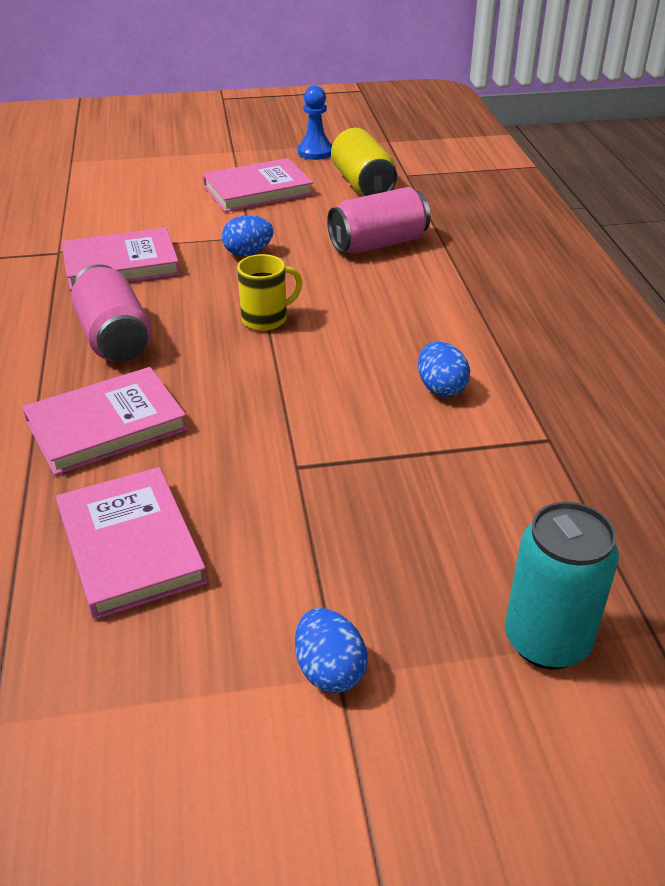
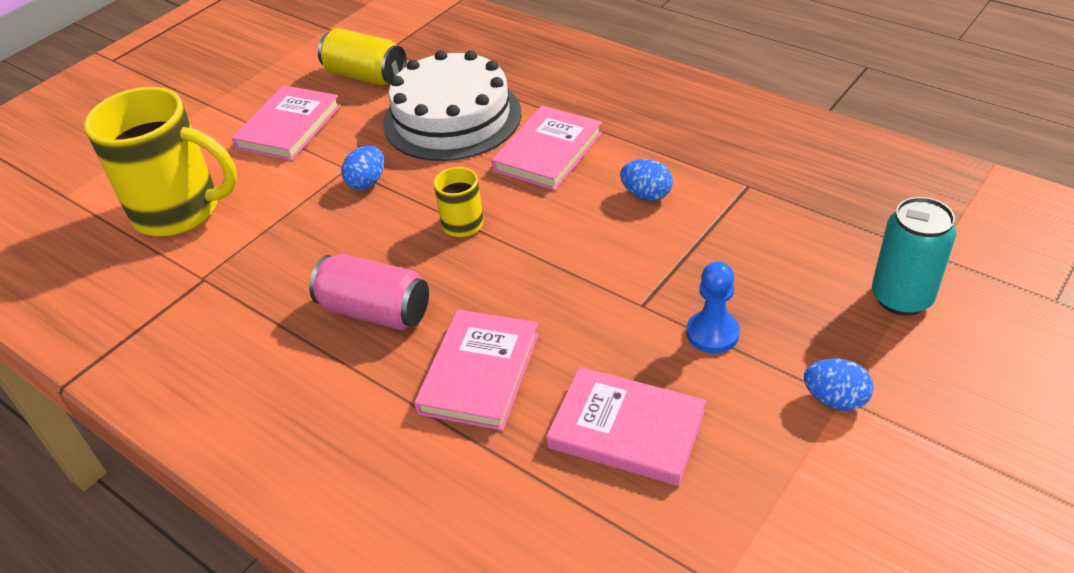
camera: 40 degrees left, 5 degrees up
pink book [62,227,180,291] -> pink book moved to [492,106,602,190]
blue pawn [298,86,332,160] -> blue pawn moved to [687,261,740,353]
pink can [327,187,430,254] -> white cake [383,50,521,161]
none -> yellow mug [84,87,237,236]

